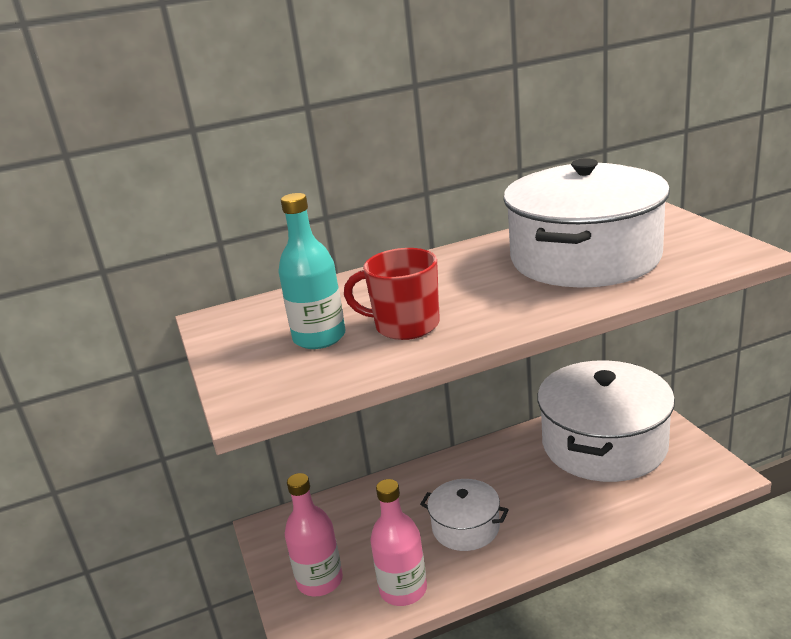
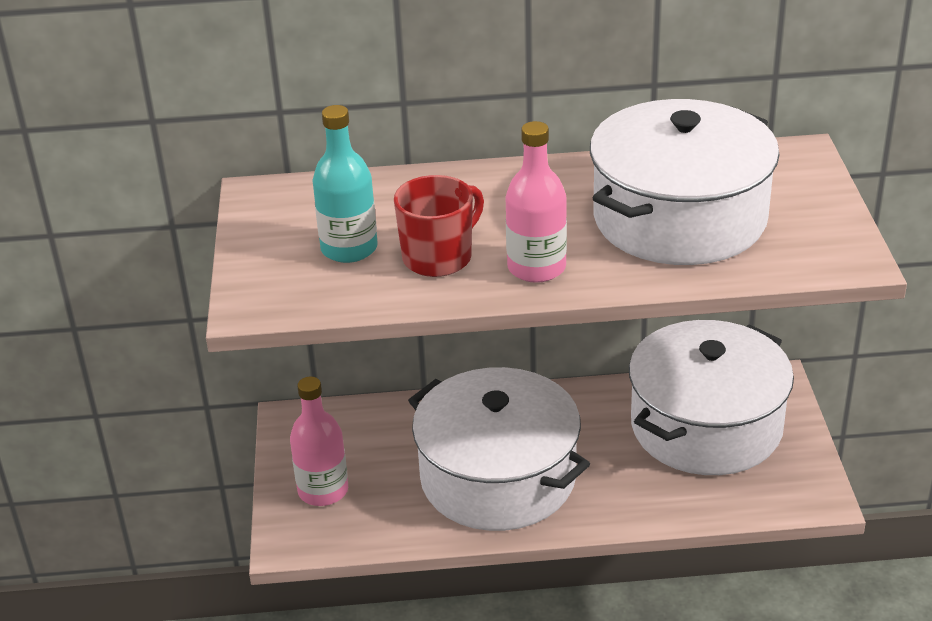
camera: 15 degrees right, 10 degrees up
red mug [344,248,440,340] -> red mug turned 105 degrees clockwise [394,175,484,277]
pink bottle [370,479,427,606] -> pink bottle moved to [505,121,567,283]
white pot [420,479,509,551] -> white pot [408,367,590,531], size x2.01

